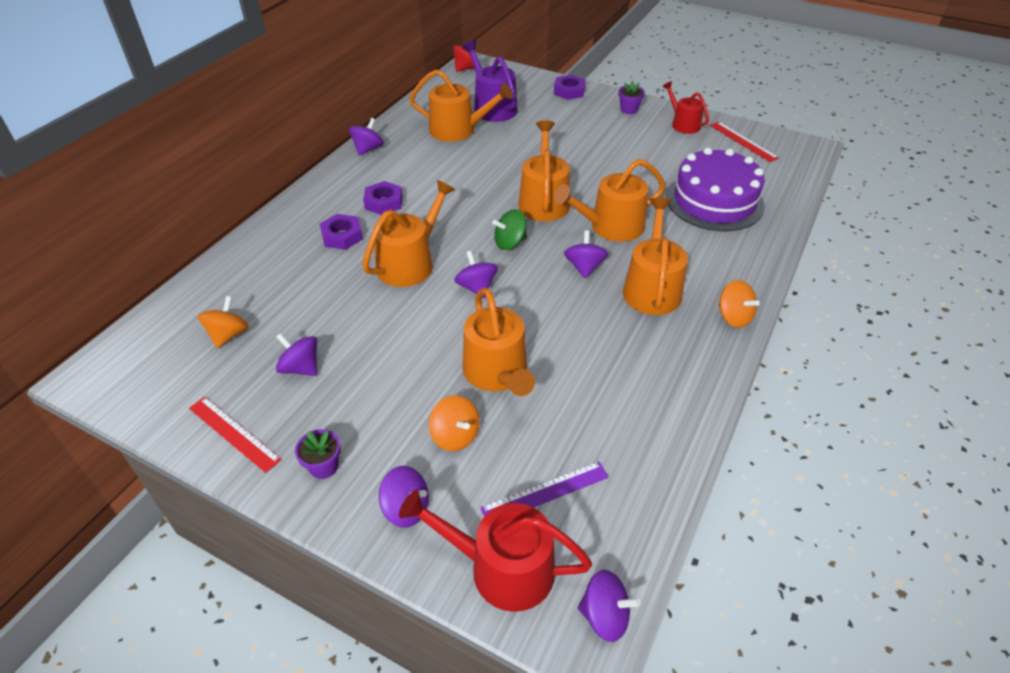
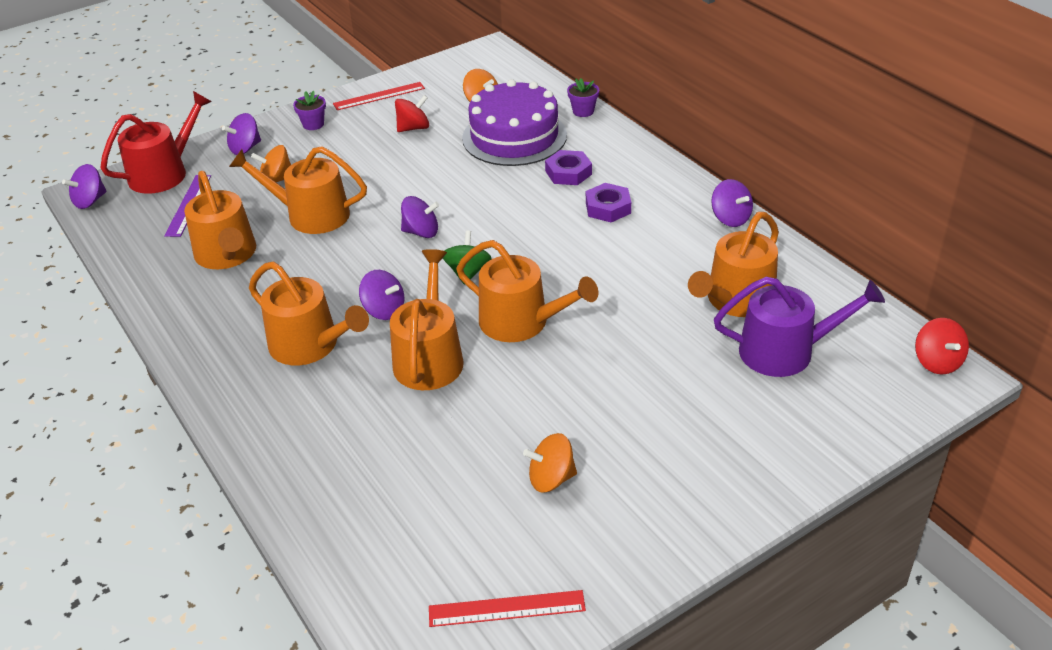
camera: 120 degrees right, 5 degrees down
purple spinning top [276,333,317,376] -> red spinning top [395,95,429,132]
orange watering can [362,180,455,287] -> orange watering can moved to [184,171,256,269]
purple nut [554,75,586,100] -> none
purple flower pot [619,80,645,114] -> purple flower pot moved to [567,78,599,117]
red watering can [662,81,709,134] -> none
purple cake [666,148,765,231] -> purple cake moved to [462,79,567,166]
orange spinning top [719,280,760,328] -> orange spinning top moved to [523,433,577,493]

